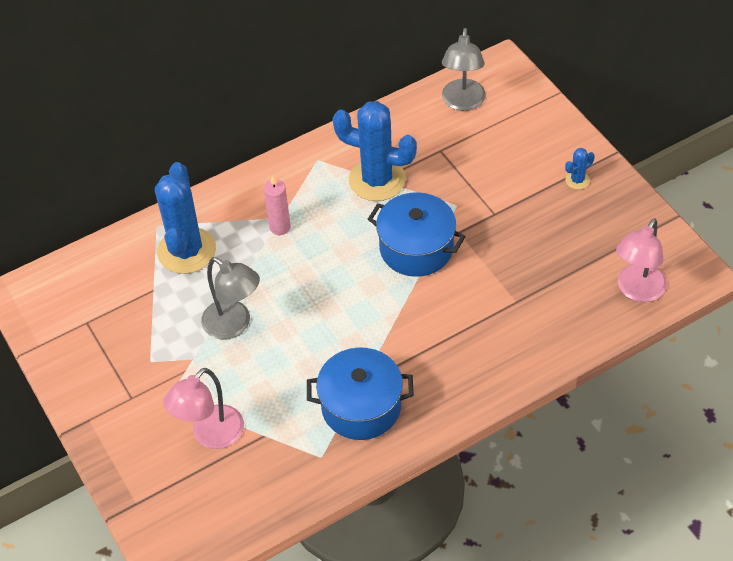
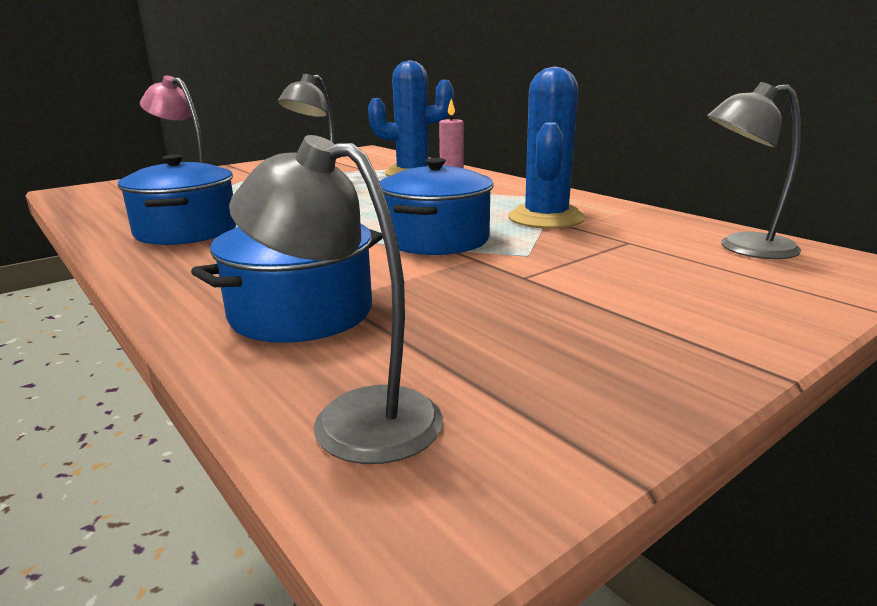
camera: 80 degrees right, 30 degrees down
blue cactus [565,148,595,190] -> none
pink lamp [616,218,667,302] -> grey lamp [229,135,443,464]
none -> blue pot [191,224,383,343]

